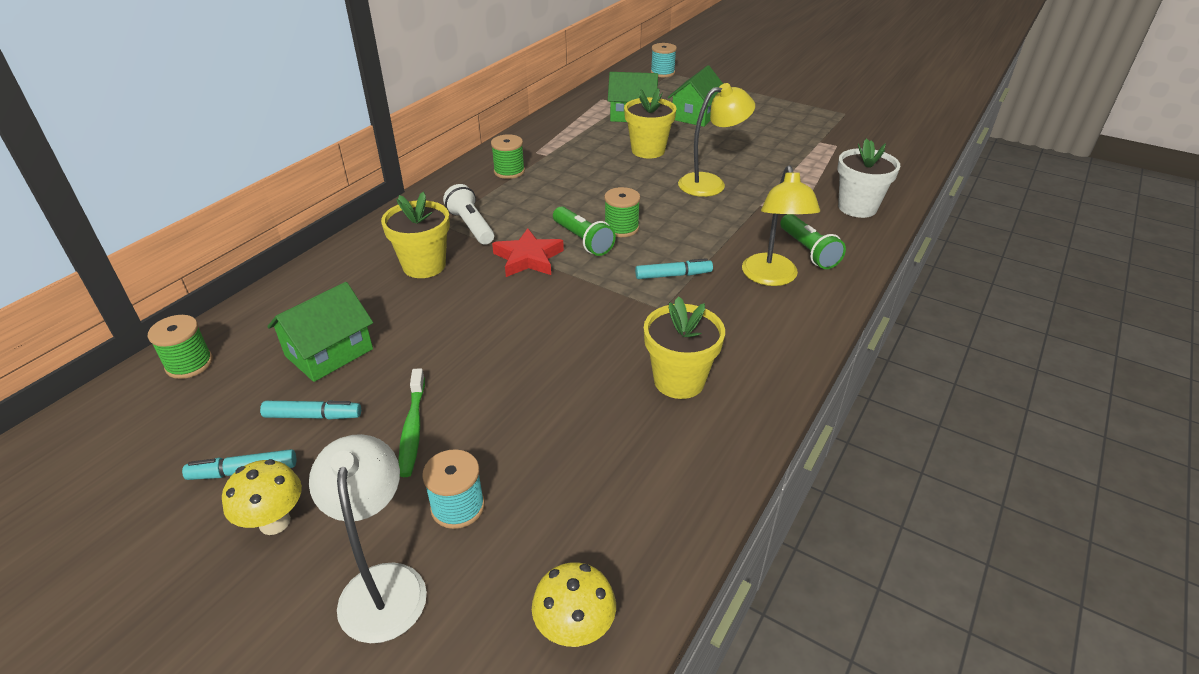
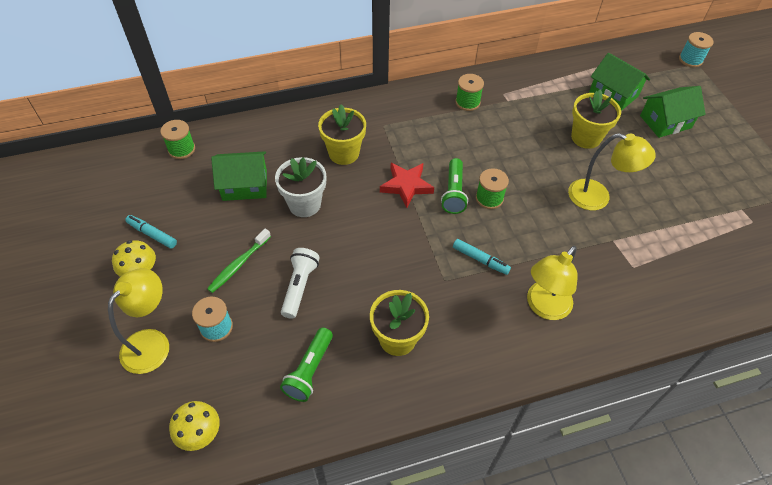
camera: 40 degrees right, 15 degrees up
turquoise marker [260,400,361,420] -> none
white lamp [309,434,427,643] -> yellow lamp [108,268,169,374]
white flashlight [443,184,494,245] -> white flashlight moved to [281,248,320,319]
green flashlight [780,214,846,269] -> green flashlight moved to [280,328,333,402]
white flower pot [837,138,901,218] -> white flower pot moved to [275,157,326,217]

